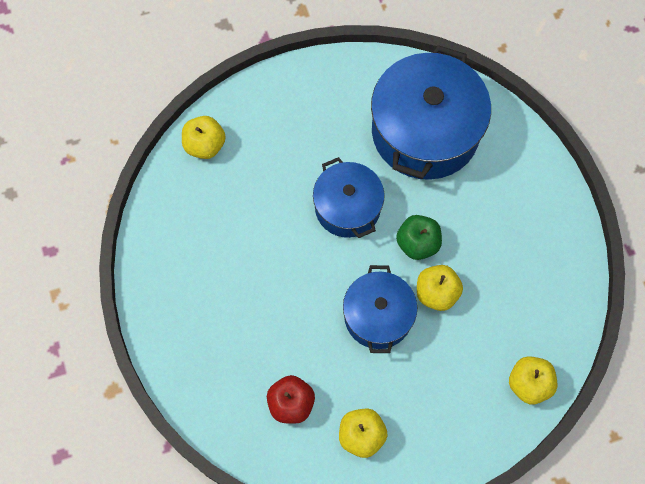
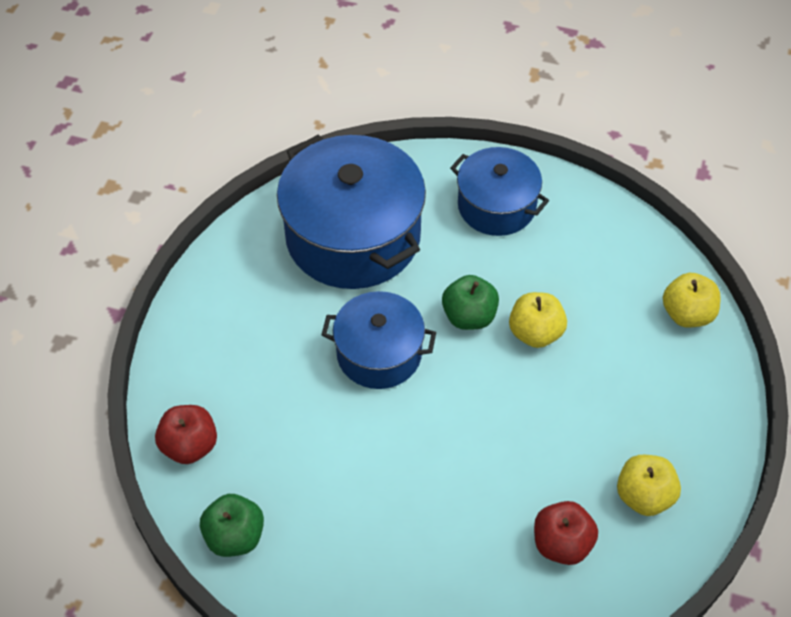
camera: 55 degrees left, 15 degrees down
yellow apple [182,116,226,159] -> red apple [155,405,217,464]
blue pot [343,265,417,353] -> blue pot moved to [450,147,549,236]
none -> green apple [200,494,264,557]

